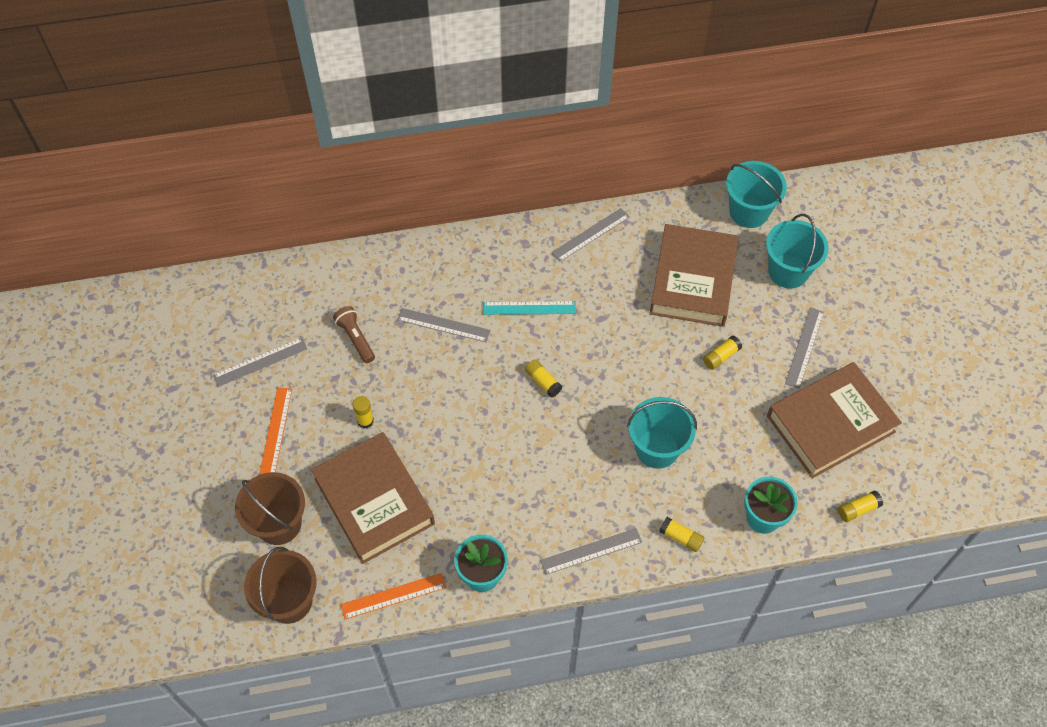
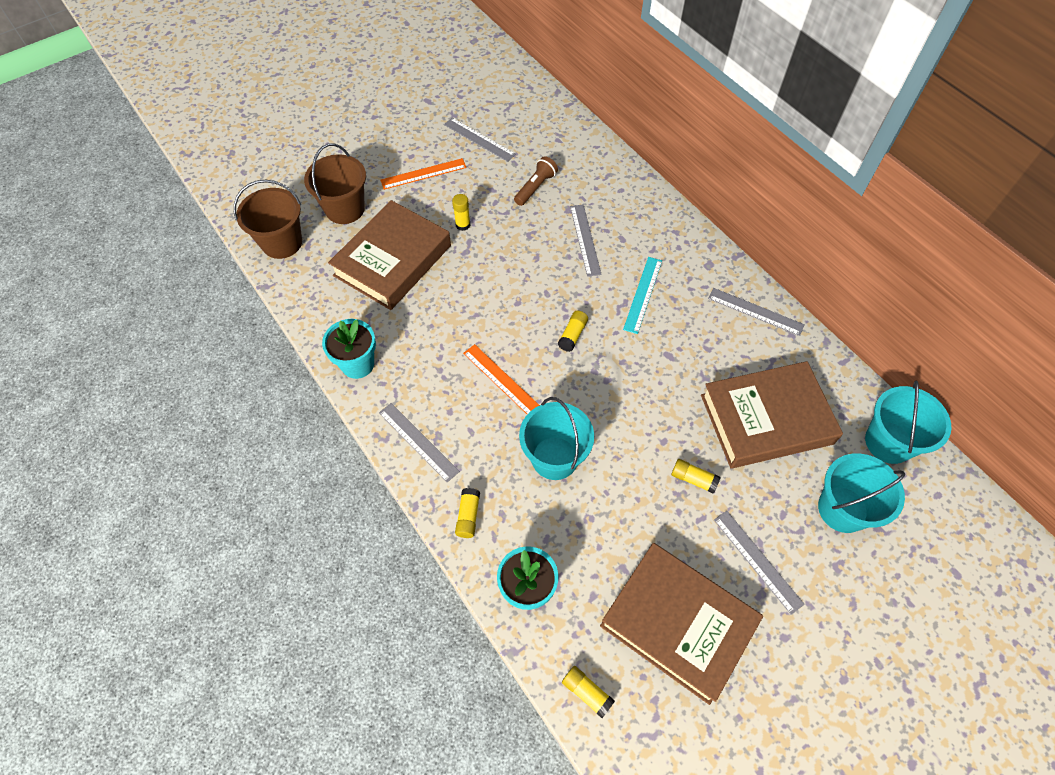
camera: 65 degrees right, 0 degrees up
orange ruler [341,573,446,619] -> orange ruler moved to [463,344,540,414]
turquoise ruler [483,301,576,315] -> turquoise ruler turned 45 degrees clockwise [623,257,662,334]
grey ruler [785,307,824,389] -> grey ruler turned 60 degrees clockwise [714,511,805,615]

